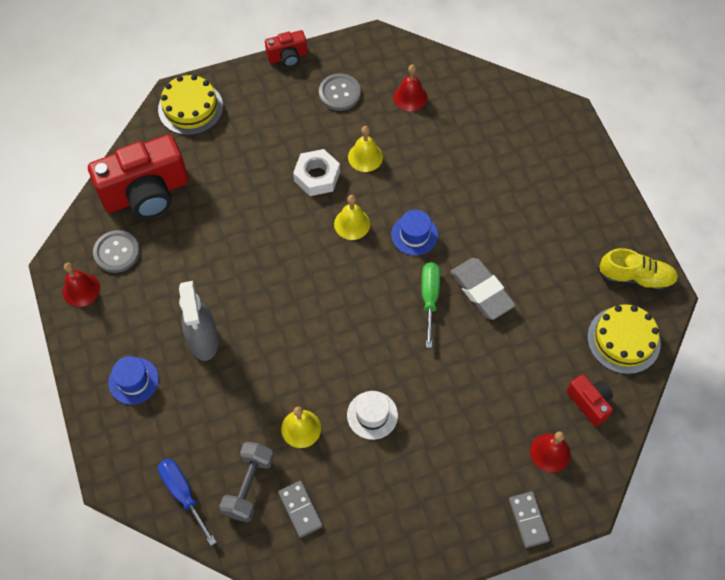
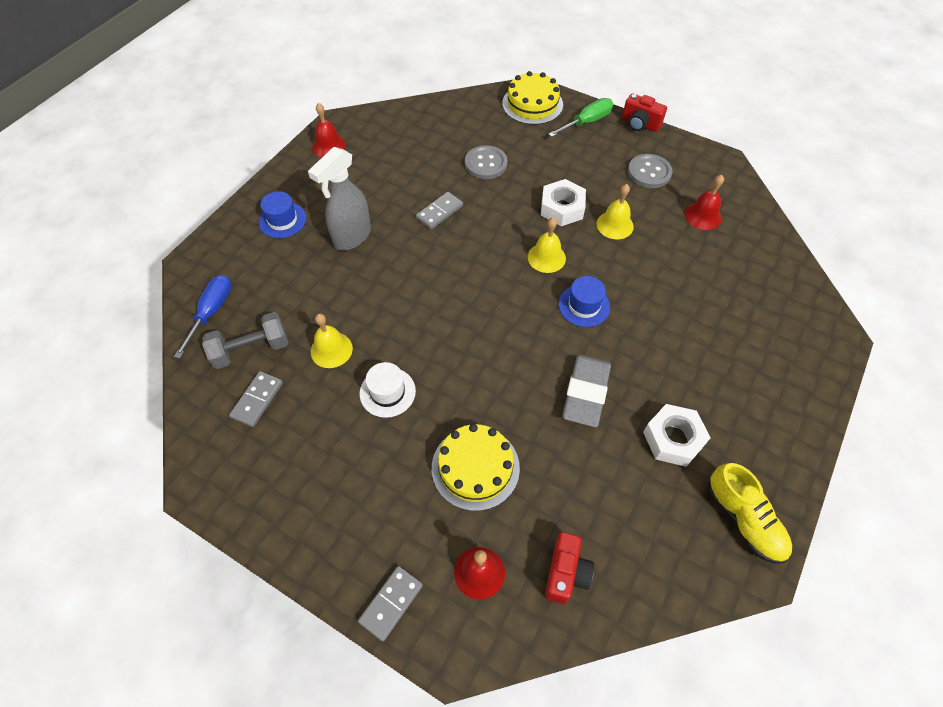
camera: 50 degrees right, 5 degrees down
red camera [88,134,189,218] -> none
grey button [93,230,140,273] -> grey button moved to [465,145,507,179]
green screwdriver [421,262,440,348] -> green screwdriver moved to [548,98,613,137]
yellow cake [588,304,661,374] -> yellow cake moved to [432,424,520,511]
none -> grey domino [416,192,463,229]
none -> white nut [643,404,711,467]

